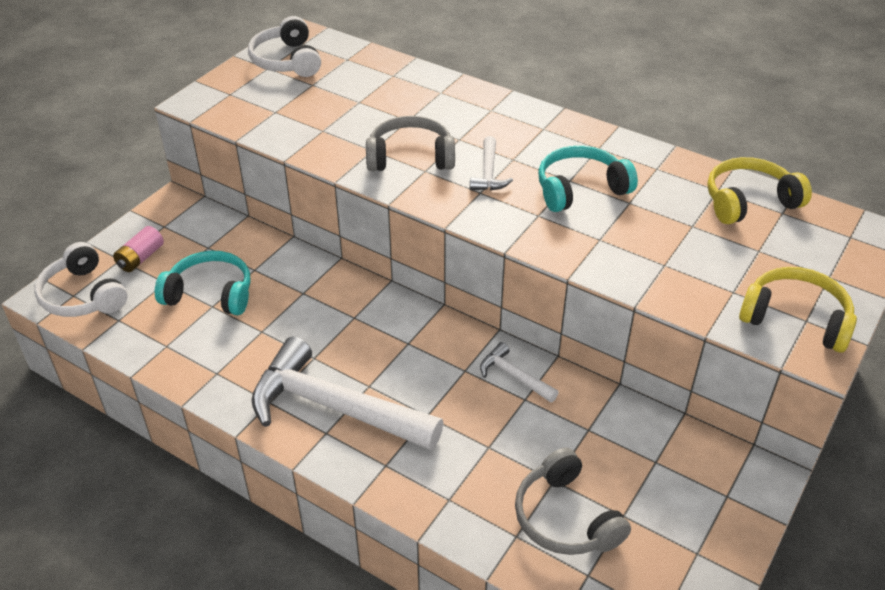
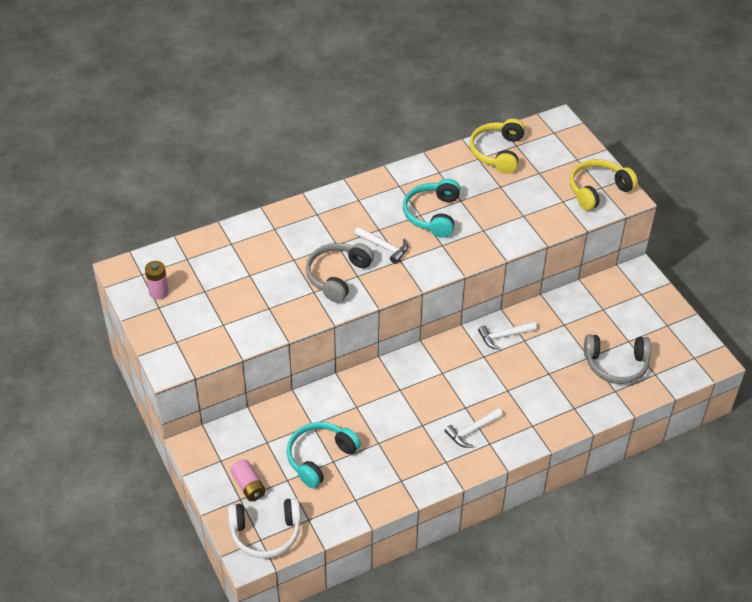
camera: 60 degrees left, 5 degrees up
white headphones [248,16,321,77] -> pink battery [145,261,169,300]
white hammer [252,337,444,450] -> white hammer [444,408,503,448], size x0.45

